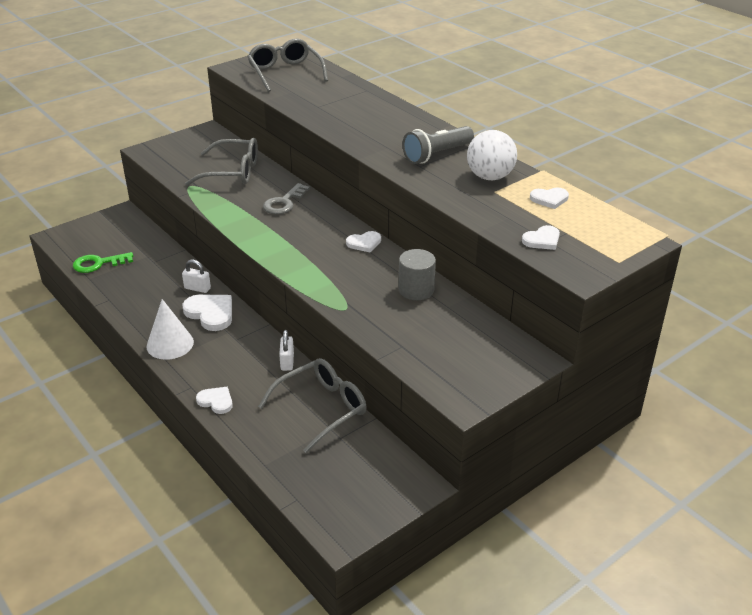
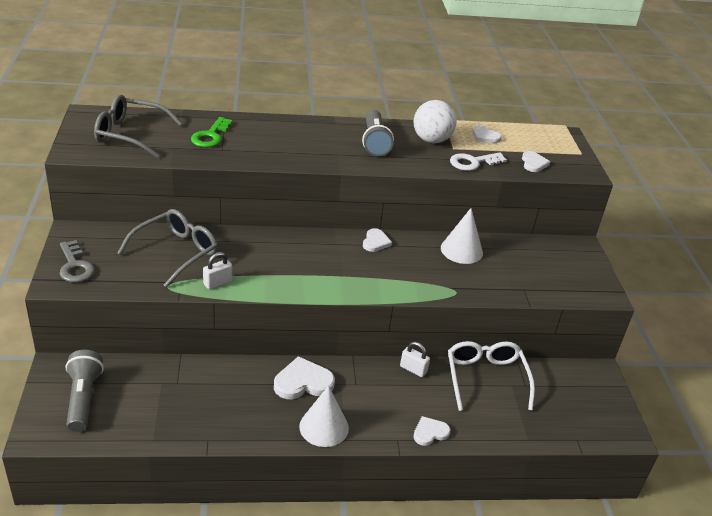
camera: 60 degrees left, 0 degrees up
green key [73,252,133,273] -> green key moved to [191,117,232,147]
white padlock [182,260,211,293] -> white padlock moved to [203,252,232,289]
grey glasses [258,358,367,453] -> white glasses [448,341,535,411]
grey key [263,183,310,214] -> grey key moved to [60,240,95,283]
grey cylinder [399,249,436,300] -> white cone [441,208,483,264]
white heart [530,187,569,209] -> white heart turned 105 degrees clockwise [472,125,502,143]
none -> grey flashlight [66,350,104,432]
none -> white key [450,152,507,171]

